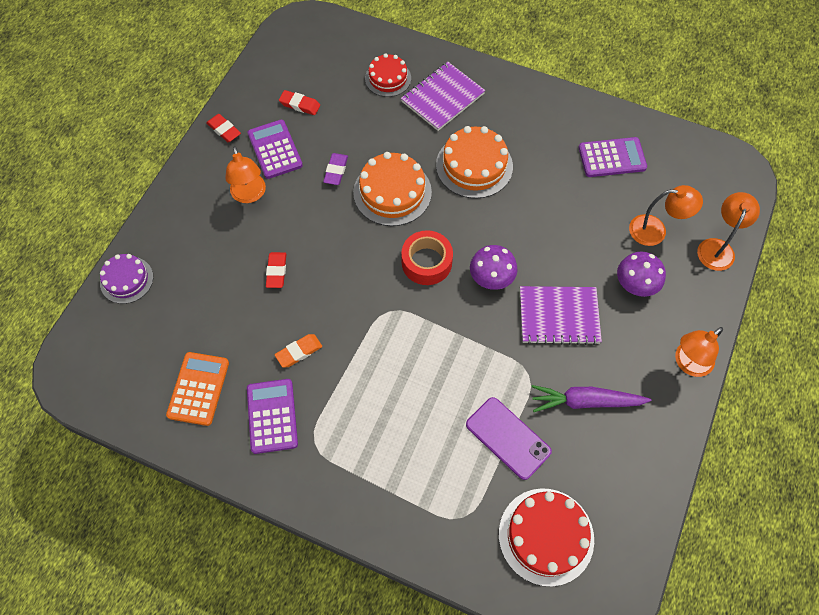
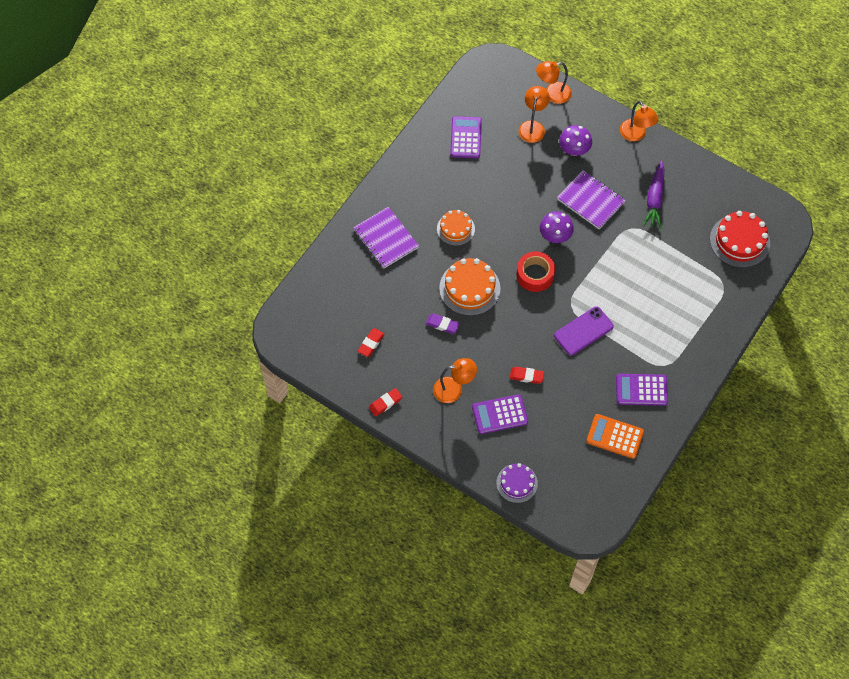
camera: 80 degrees left, 0 degrees up
purple calculator [248,120,303,179] -> purple calculator moved to [472,394,528,434]
orange eraser [275,334,322,368] -> none
red cake [365,53,411,97] -> none
orange cake [436,126,513,199] -> orange cake [437,210,475,246], size x0.64
purple phone [466,397,552,480] -> purple phone moved to [554,306,614,355]
purple notebook [520,286,602,345] -> purple notebook turned 60 degrees counterclockwise [557,170,626,229]
orange lamp [697,192,760,271] -> orange lamp turned 45 degrees counterclockwise [536,61,572,104]

